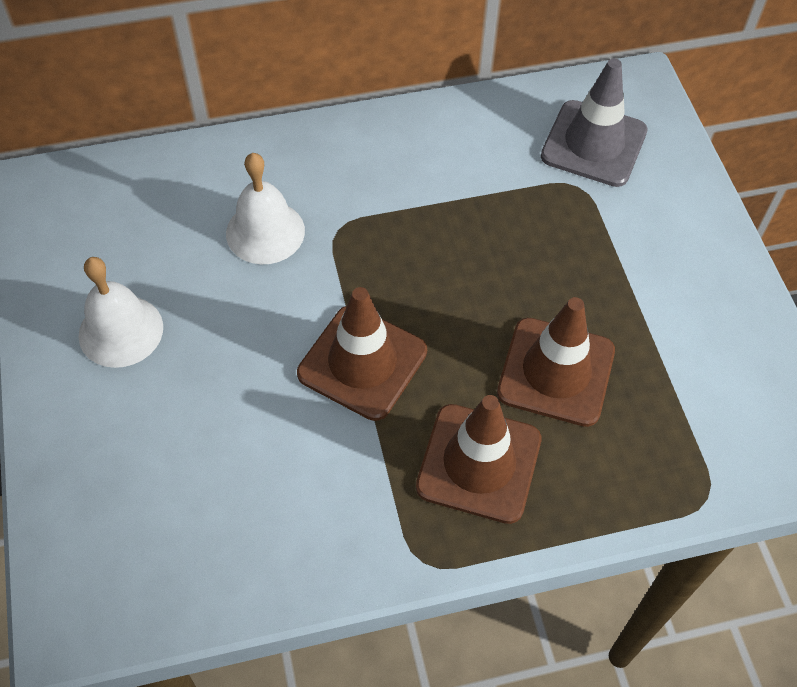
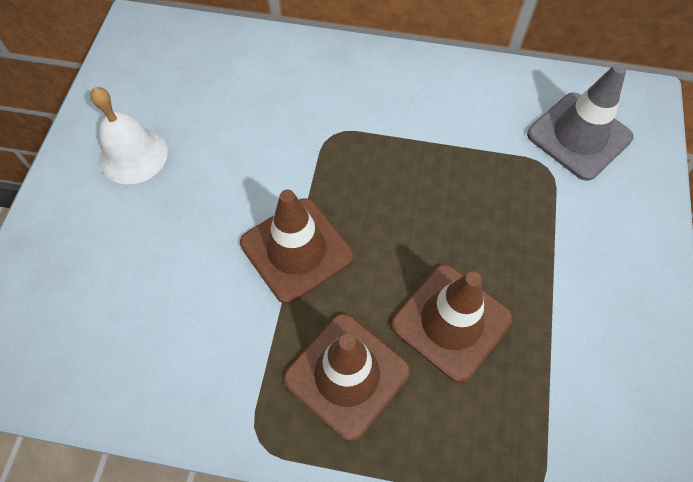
camera: 25 degrees right, 5 degrees up
white bell [226,153,305,264] -> none

